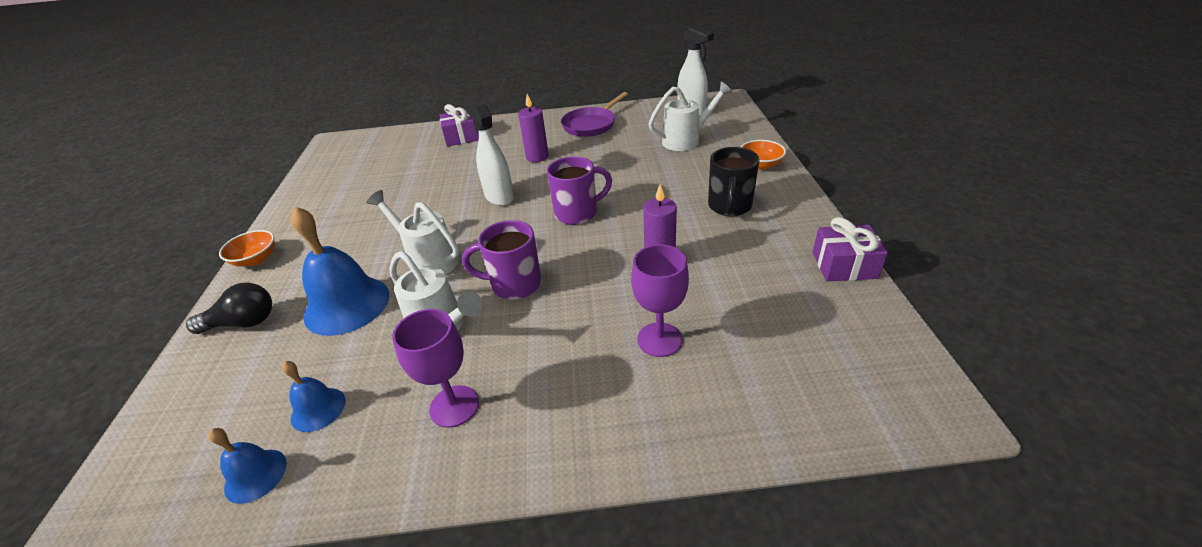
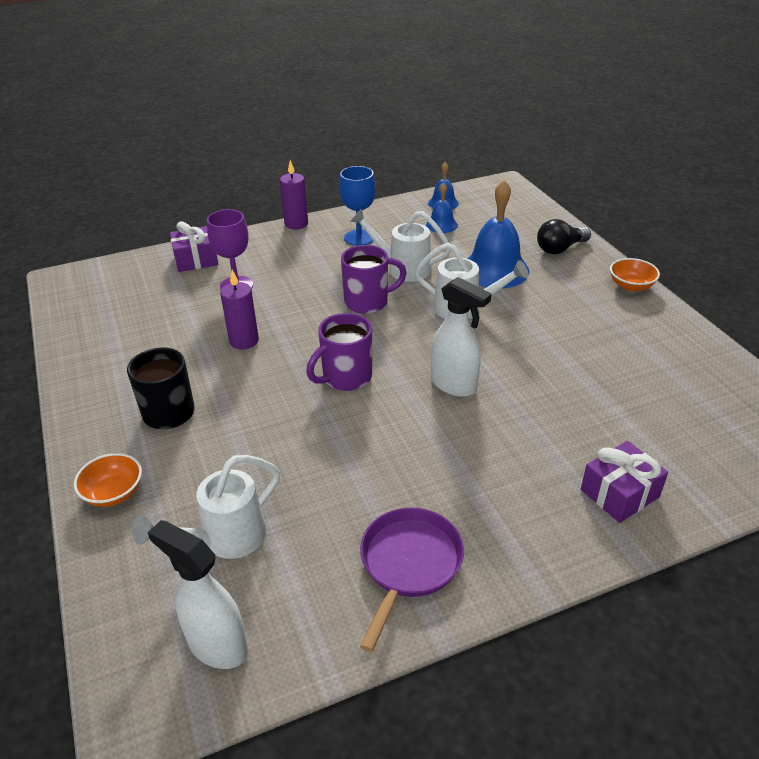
camera: 160 degrees right, 0 degrees up
purple goblet [392,309,479,428] -> blue goblet [339,166,376,246]
purple candle [518,94,549,162] -> purple candle moved to [280,160,308,229]
purple gift [813,217,888,281] -> purple gift moved to [170,221,218,272]

